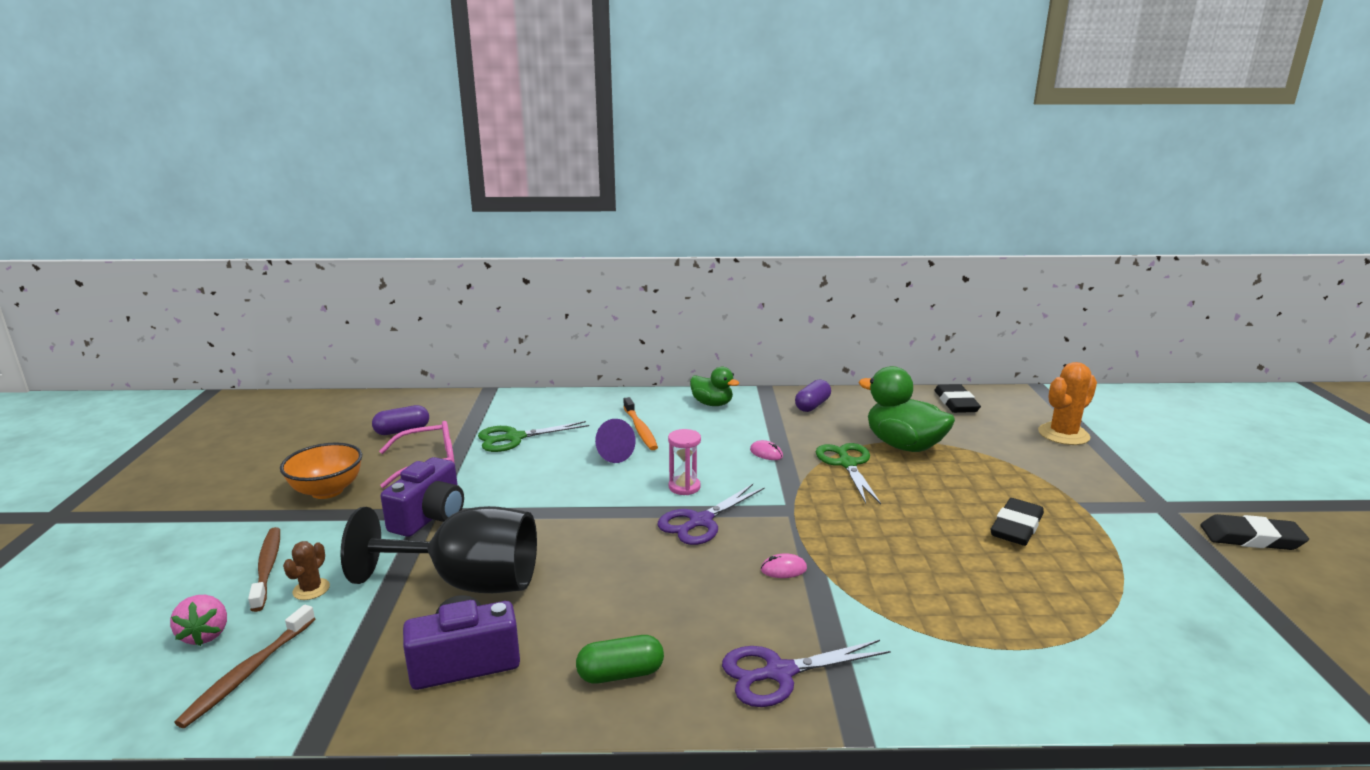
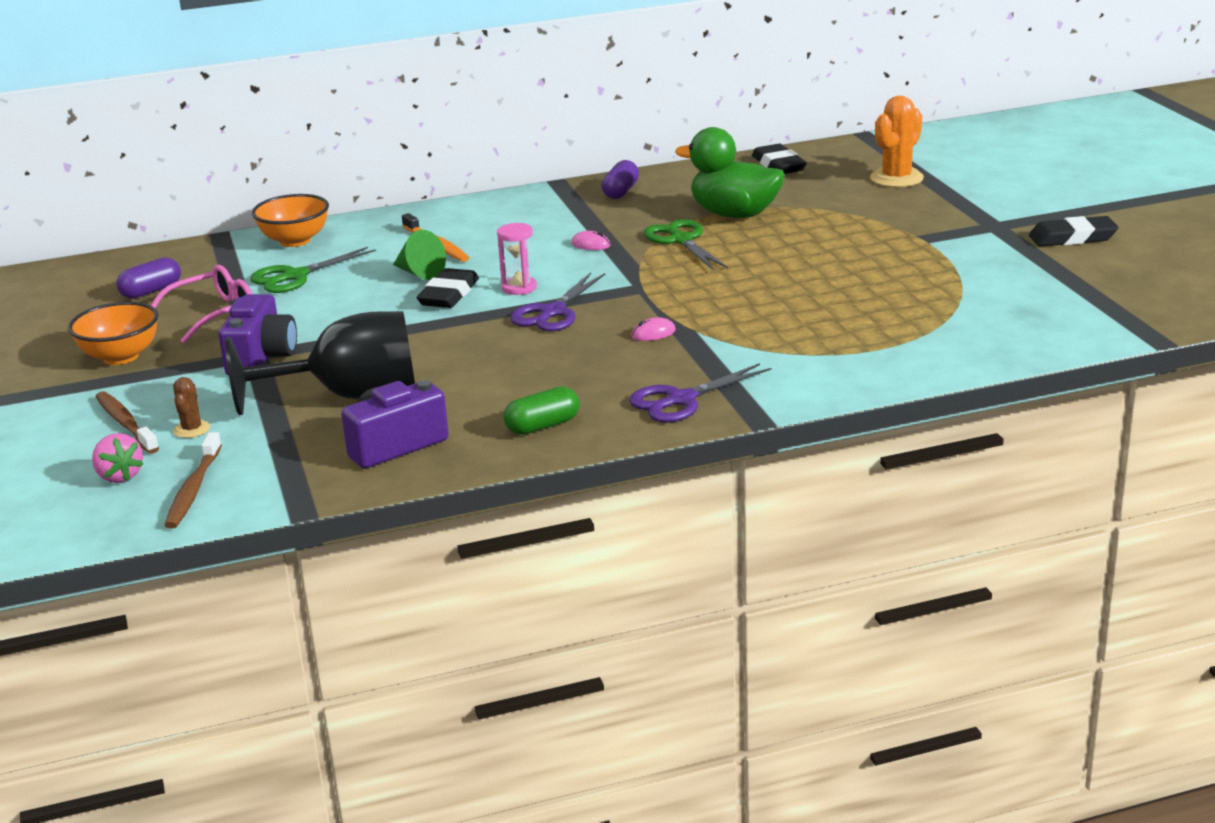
camera: 15 degrees left, 5 degrees up
purple cone [595,419,636,463] -> green cone [393,230,446,280]
green duck [690,367,739,406] -> none
black eraser [991,498,1044,546] -> black eraser moved to [417,268,479,308]
none -> orange bowl [252,194,329,247]

